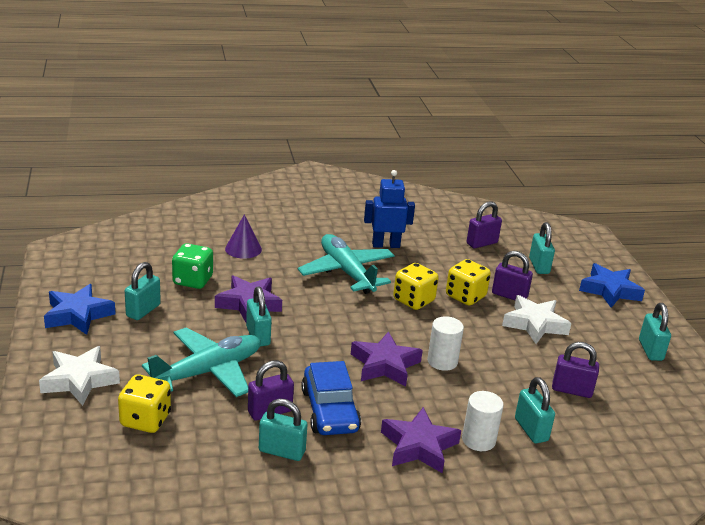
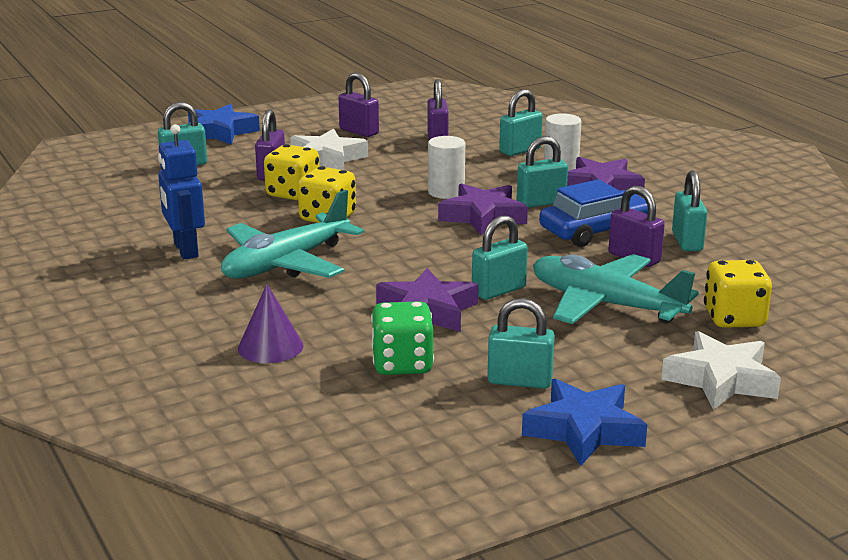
camera: 105 degrees left, 5 degrees down
purple padlock [467,201,502,248] -> purple padlock moved to [339,72,379,137]
turquoise padlock [639,303,671,361] -> turquoise padlock moved to [517,136,568,208]

